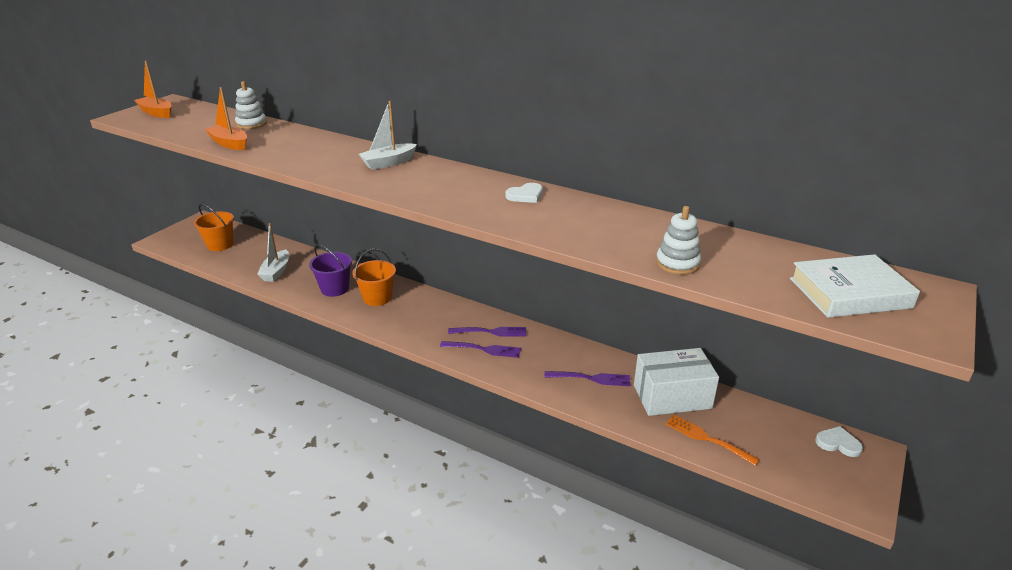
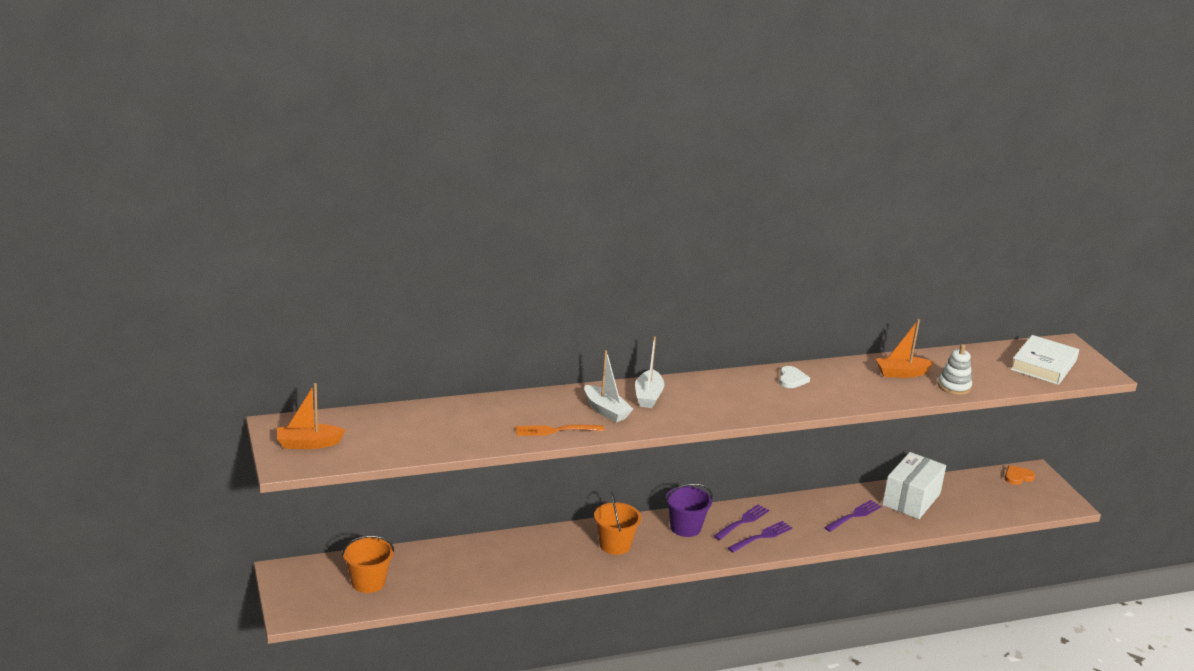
camera: 50 degrees left, 5 degrees down
orange boat [205,87,247,150] -> orange boat moved to [876,319,934,378]
white stacking toy [235,81,267,129] -> none
white boat [257,223,289,282] -> white boat moved to [584,350,633,422]
purple bucket [309,245,352,297] -> purple bucket moved to [666,483,713,537]
orange fork [665,414,760,466] -> orange fork moved to [515,425,605,436]
white heart [815,426,863,457] -> orange heart [1005,465,1035,485]

